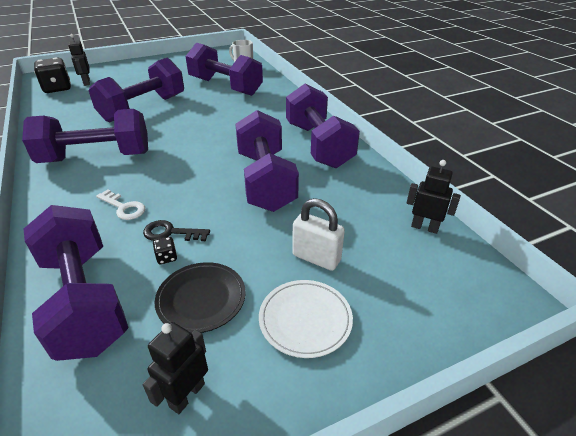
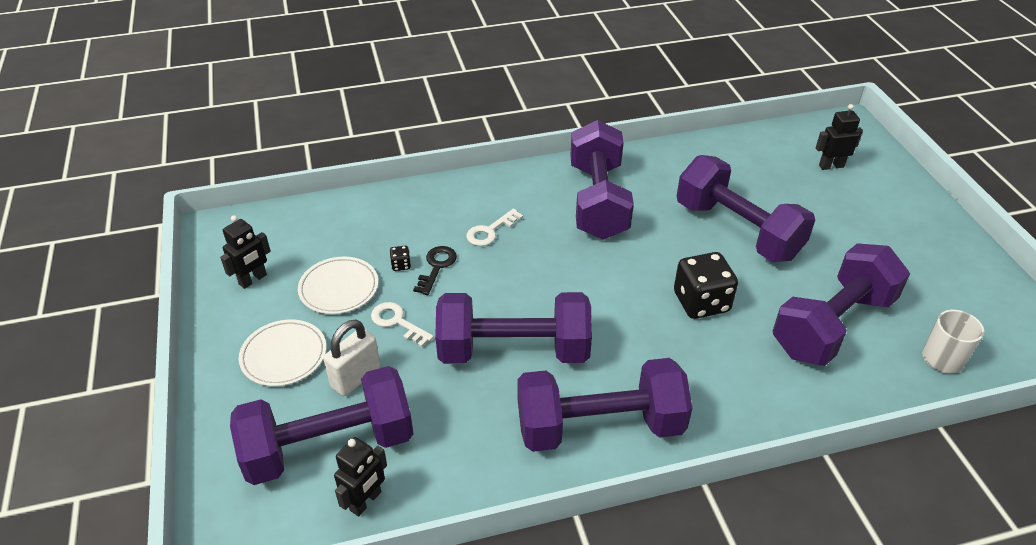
camera: 100 degrees right, 5 degrees up
purple dumbbell [24,205,129,361] -> purple dumbbell moved to [230,366,414,485]
black dice [34,58,71,93] -> black dice moved to [674,252,738,319]
black robot [143,322,208,414] -> black robot turned 90 degrees clockwise [220,215,271,289]
black plate [155,262,246,333] -> white plate [298,257,378,314]
none -> white key [371,302,434,347]

